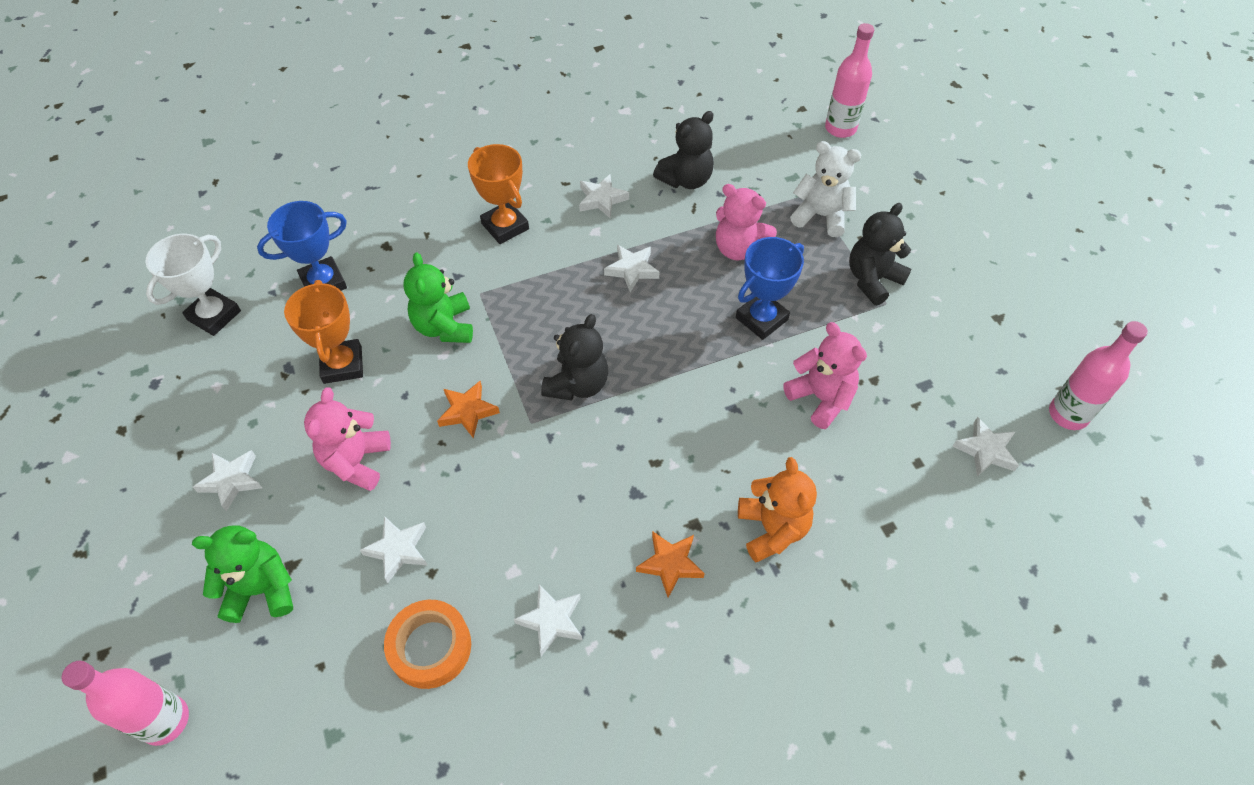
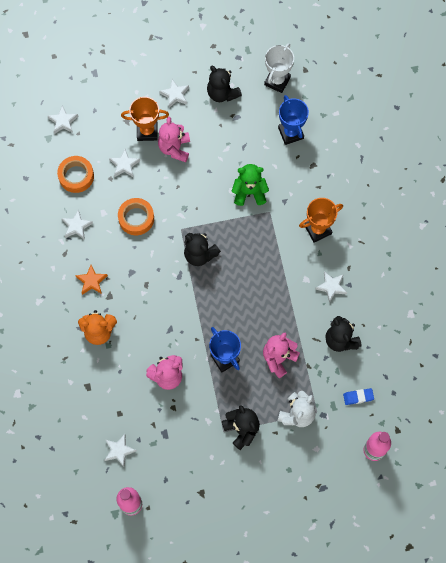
camera: 100 degrees right, 15 degrees up
pink bottle [62,661,189,746] -> none
white trophy [145,234,241,336] -> white trophy turned 75 degrees clockwise [264,43,294,93]
green teddy bear [192,526,293,623] -> none
orange trophy [284,280,363,384] -> orange trophy moved to [121,97,169,141]
pink teddy bear [304,387,391,491] -> pink teddy bear turned 105 degrees counterclockwise [158,117,190,162]
orange star [437,381,500,438] -> none
white star [604,245,659,292] -> white star moved to [48,105,78,134]
none -> orange tape [118,198,154,235]
none -> black teddy bear [207,65,242,102]
none -> blue eraser [343,388,374,405]

